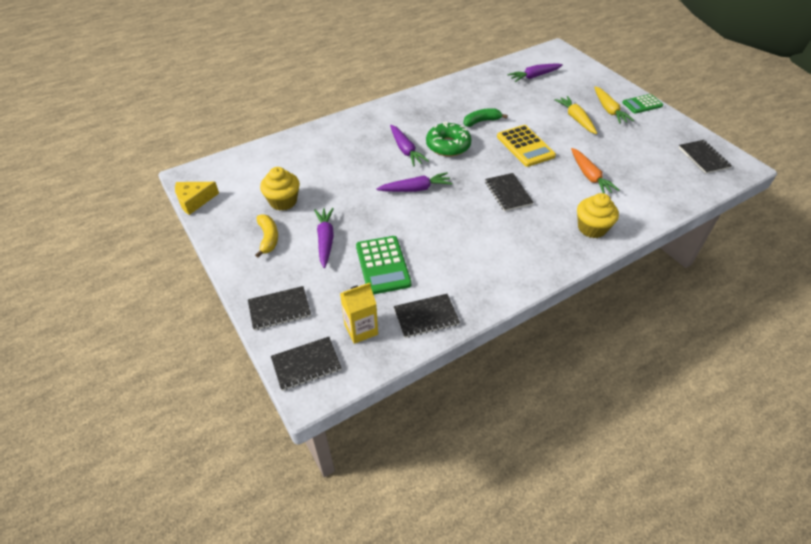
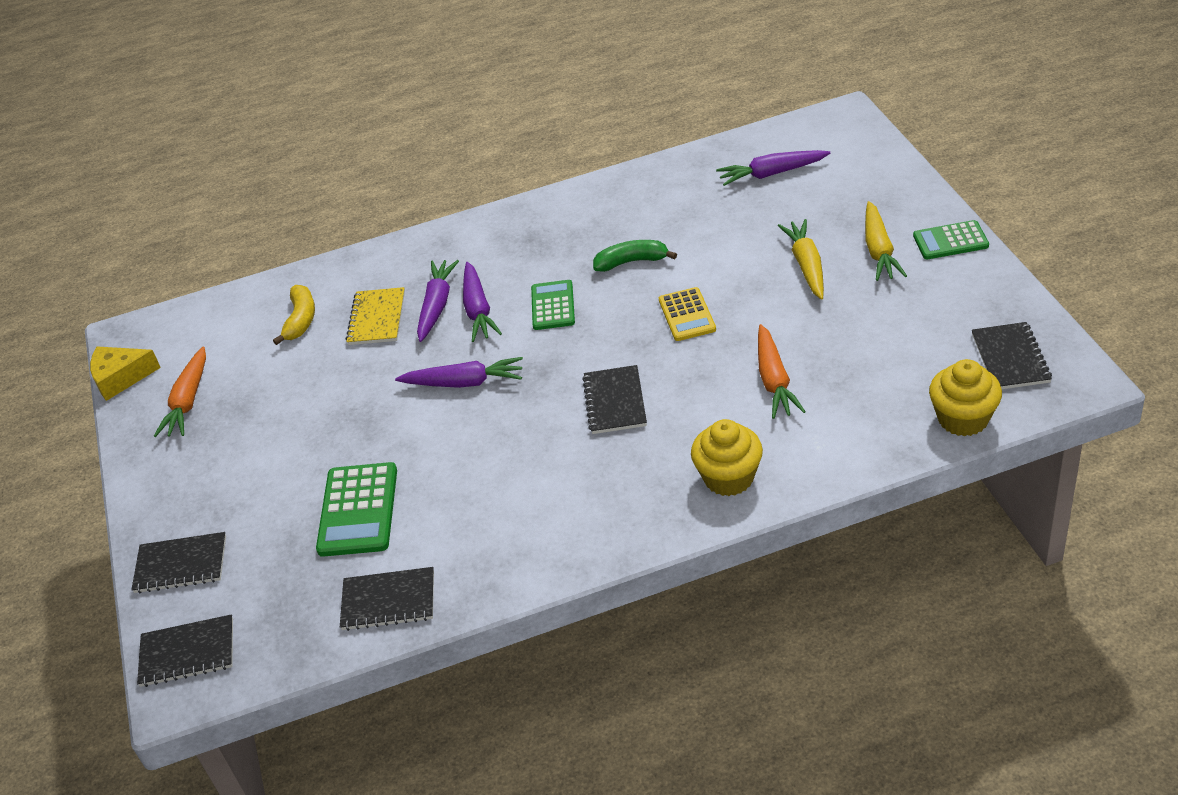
camera: 20 degrees right, 5 degrees down
yellow banana [255,214,278,258] -> yellow banana moved to [273,285,315,345]
yellow cupcake [260,167,300,211] -> yellow cupcake moved to [929,359,1002,437]
purple carrot [314,208,334,268] -> purple carrot moved to [417,260,459,342]
yellow carton [340,283,378,344] -> none
green donut [426,122,472,157] -> green calculator [531,280,575,330]
yellow calculator [497,125,556,167] -> yellow calculator [659,287,716,341], size x0.67
none -> orange carrot [154,346,206,437]
none -> yellow notebook [346,287,405,345]

